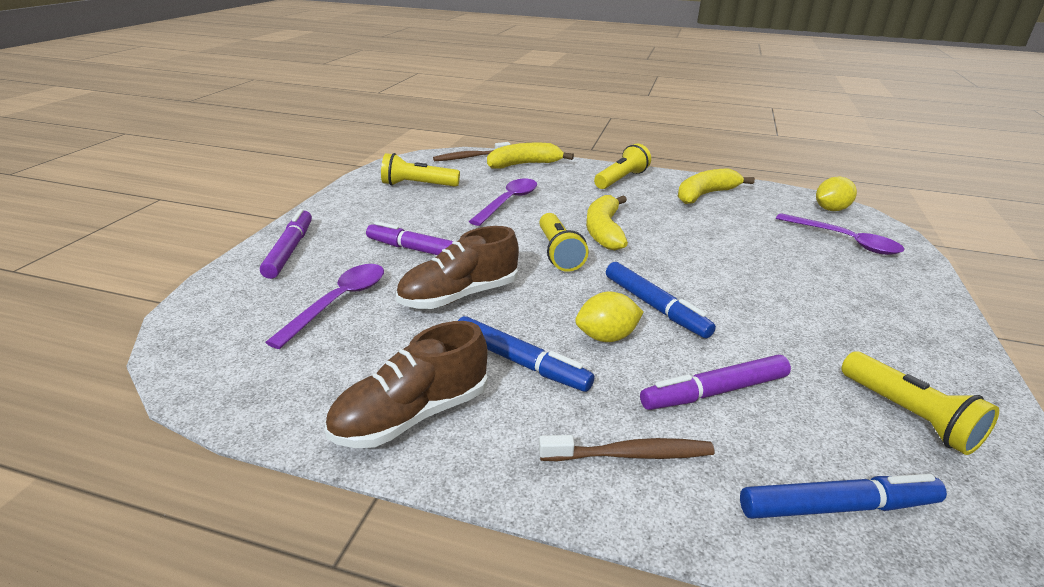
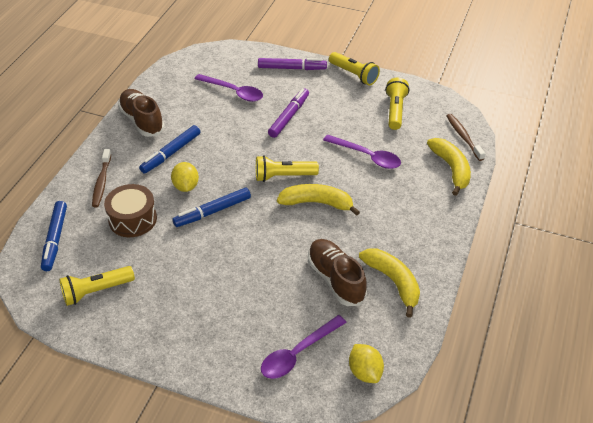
camera: 95 degrees right, 15 degrees up
brown shoe [396,226,519,309] -> brown shoe moved to [308,239,367,306]
yellow flashlight [594,144,651,189] -> yellow flashlight moved to [329,52,380,86]
purple marker [640,355,791,410] -> brown drum [104,184,157,237]

